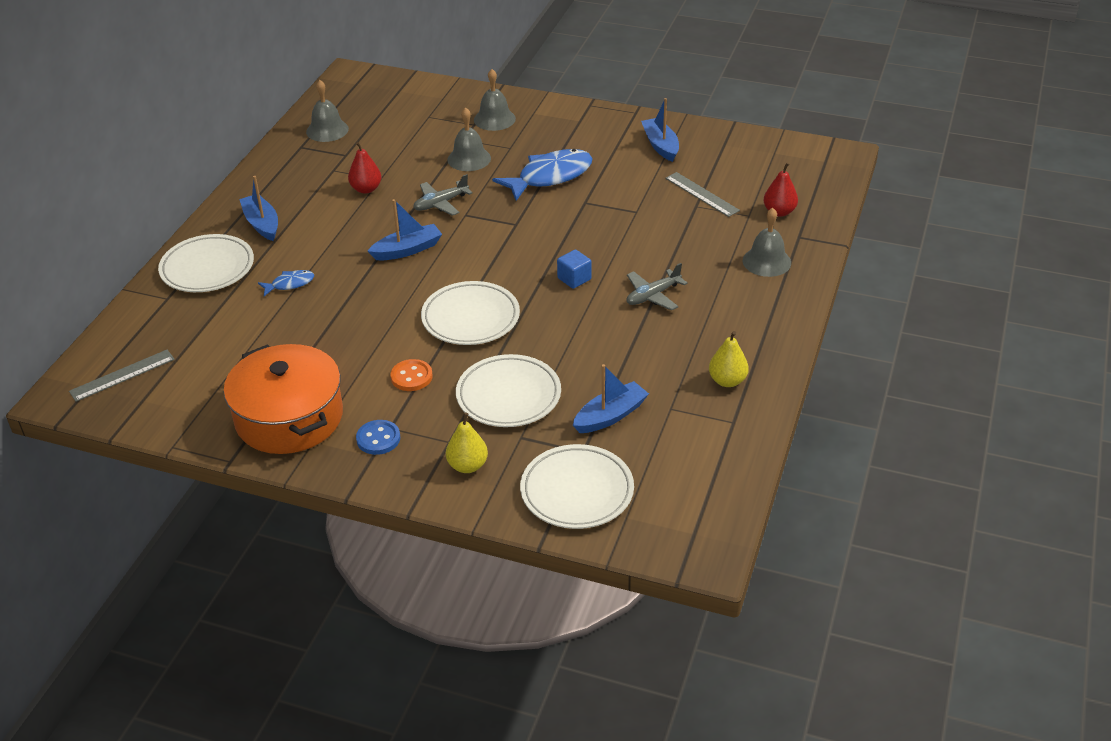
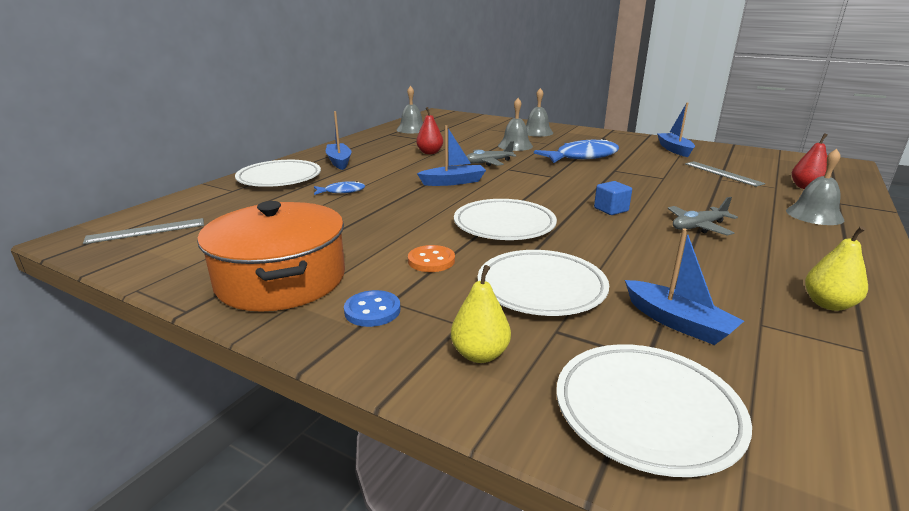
camera: 10 degrees right, 15 degrees down
blue boat [573,364,649,433] -> blue boat turned 75 degrees clockwise [625,228,744,345]

